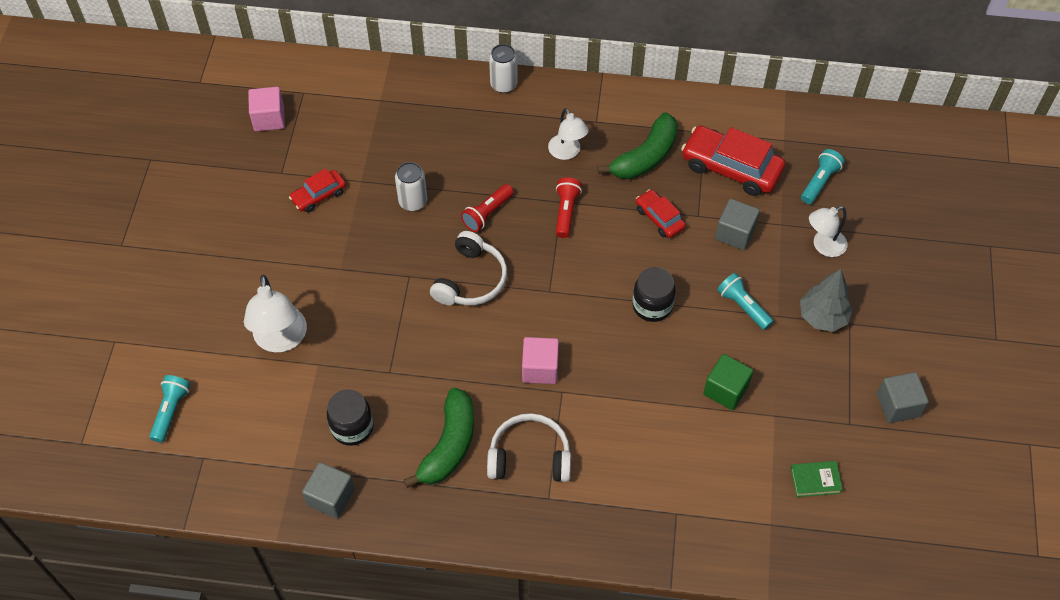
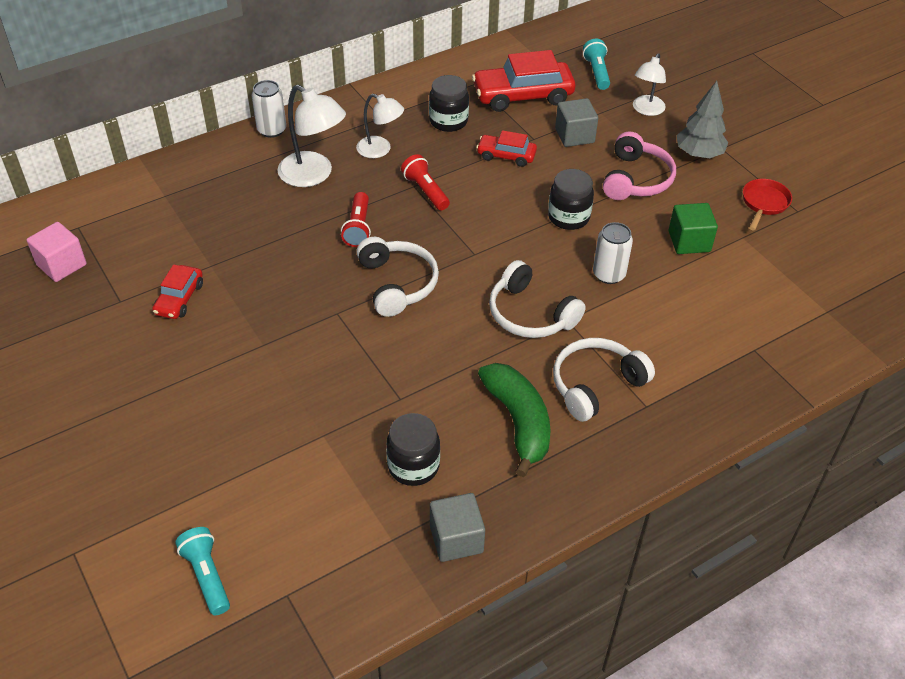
camera: 40 degrees left, 10 degrees down
white lamp [244,275,307,353] -> white lamp moved to [277,85,346,187]
white can [395,162,427,211] -> white can moved to [593,222,633,284]
pink cube [522,337,559,384] -> white headphones [489,260,586,338]
green banana [598,112,678,179] -> black jar [429,75,469,132]
turquoise flashlight [717,273,774,330] -> pink headphones [603,131,676,200]
green book [791,461,843,497] -> none
grey cube [877,372,929,423] -> none
none -> red pan [743,179,792,230]

